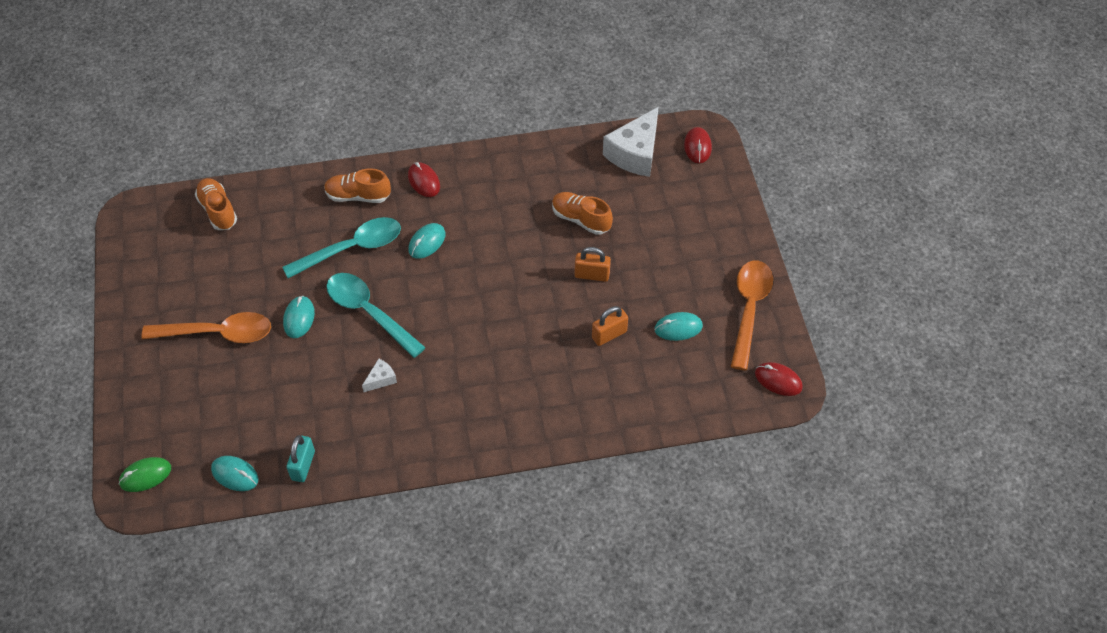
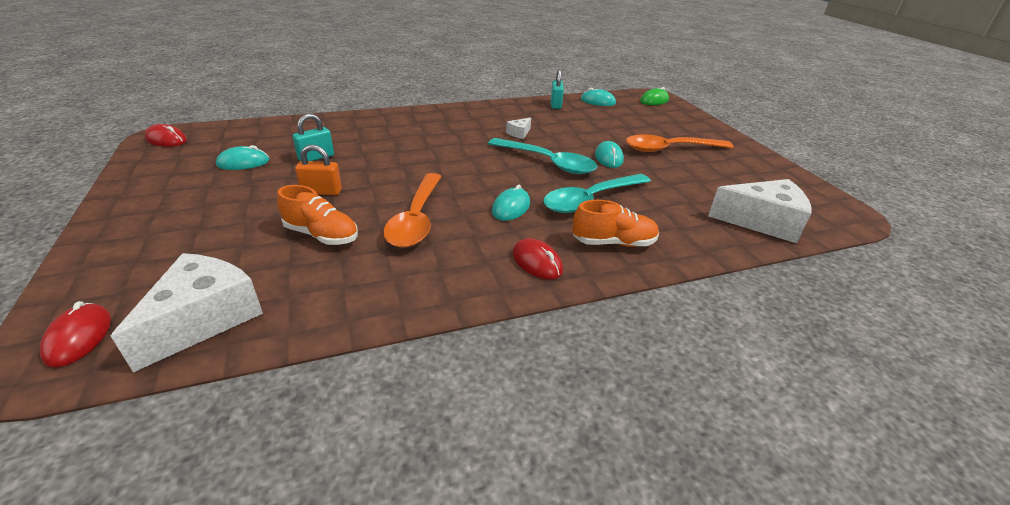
camera: 170 degrees right, 20 degrees down
orange shoe [195,178,237,230] -> white cheese [708,179,811,243]
orange padlock [592,306,628,346] -> turquoise padlock [292,114,334,161]
orange spoon [731,261,773,370] -> orange spoon moved to [383,173,442,248]

